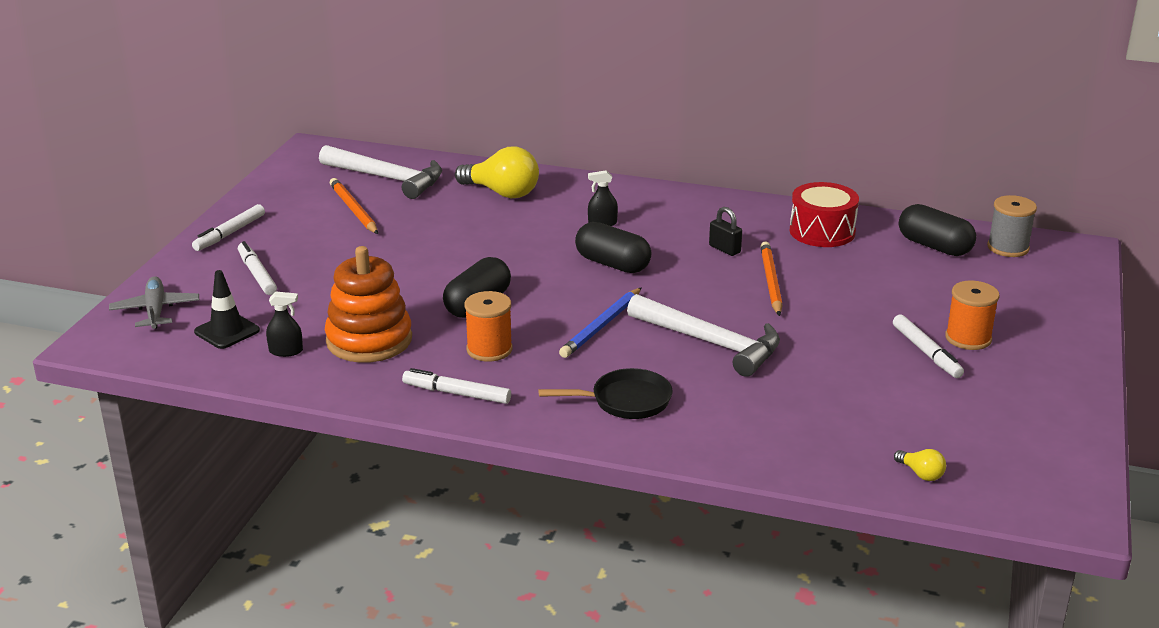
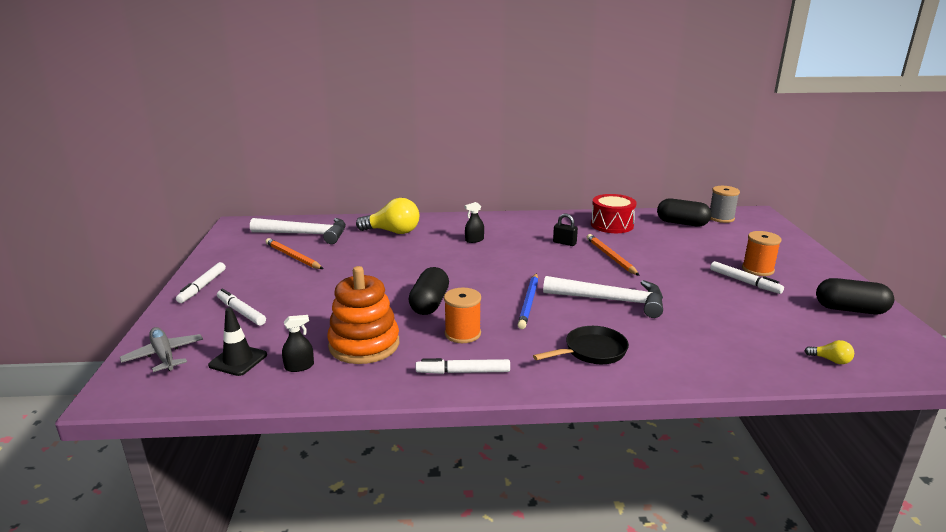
camera: 20 degrees left, 5 degrees down
black capsule [575,222,652,273] -> black capsule moved to [816,278,894,314]

